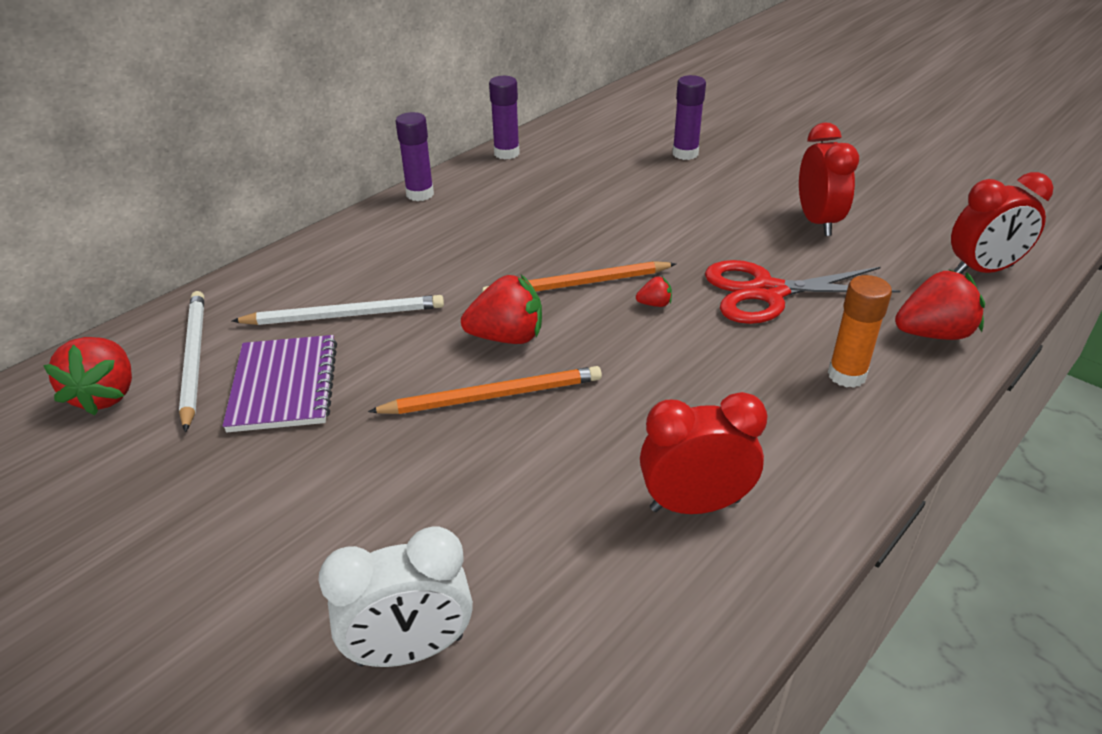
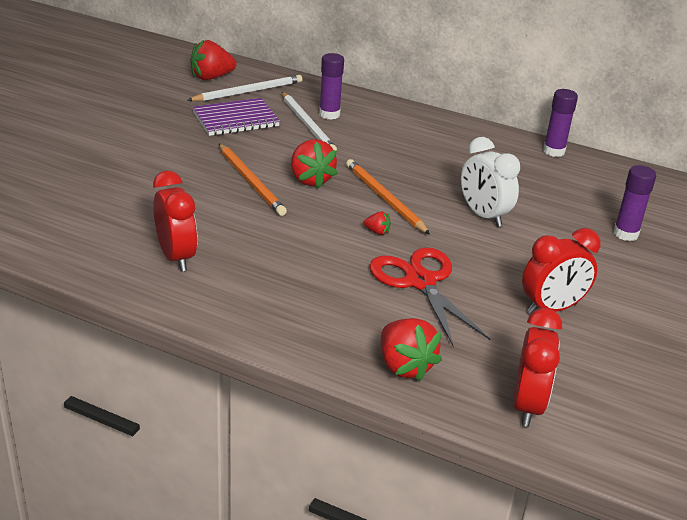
camera: 70 degrees right, 5 degrees down
white clock [319,527,473,667] -> white clock moved to [461,137,520,227]
purple glue stick [396,112,434,201] -> purple glue stick moved to [319,53,344,120]
red strawberry [636,276,672,307] -> red strawberry turned 45 degrees counterclockwise [364,212,391,235]
orange glue stick [828,275,892,388] -> none
red clock [951,172,1054,274] -> red clock turned 135 degrees counterclockwise [513,308,562,427]

